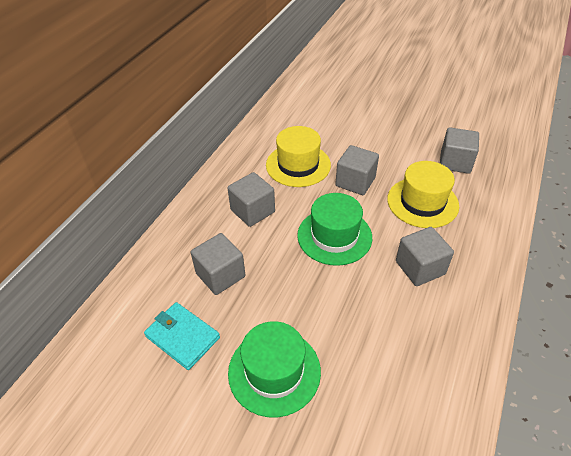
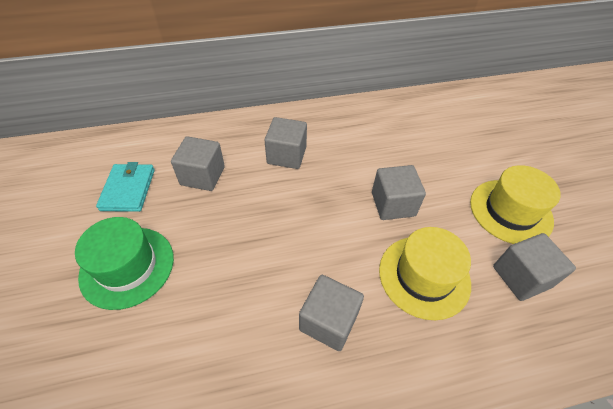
camera: 50 degrees right, 5 degrees up
yellow hat [266,126,331,187] -> yellow hat moved to [470,165,561,244]
green hat [297,193,372,266] -> none

